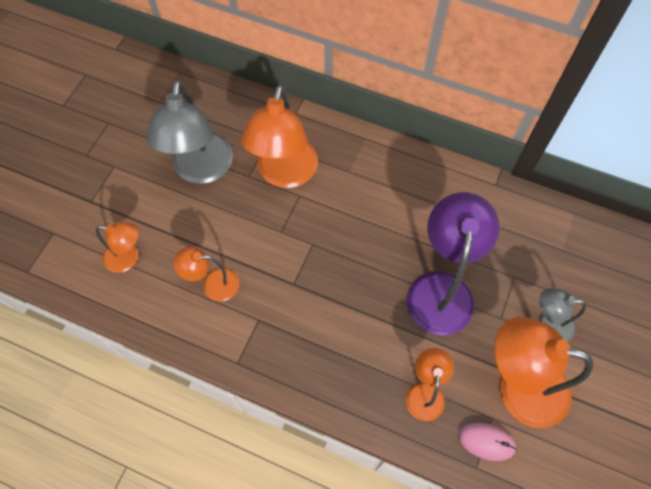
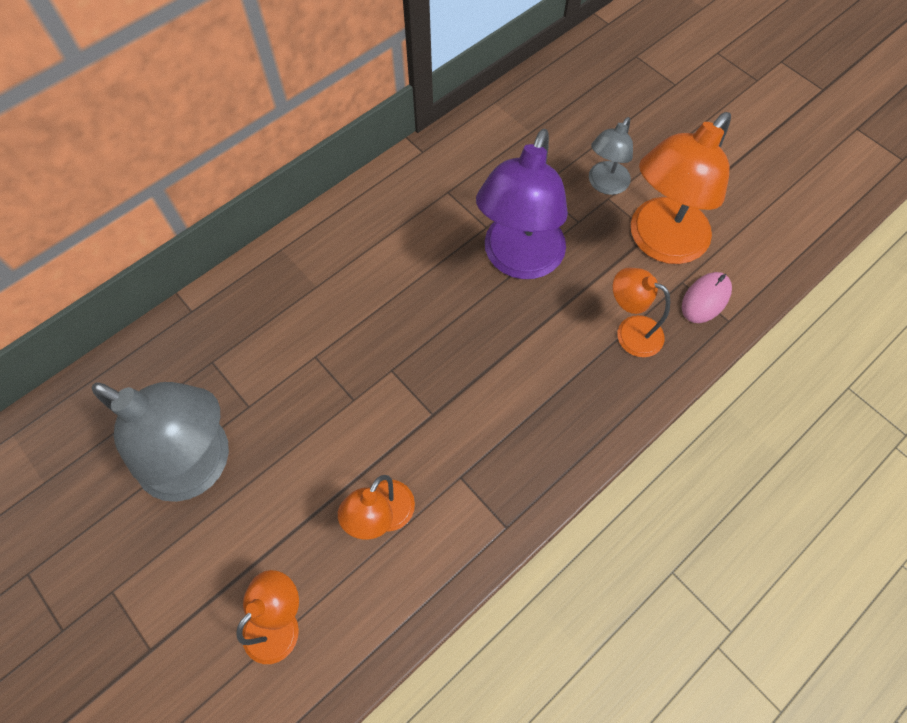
camera: 65 degrees left, 0 degrees up
orange lamp [241,85,318,188] -> none
purple lamp [407,192,500,335] -> purple lamp turned 105 degrees counterclockwise [476,129,568,279]

